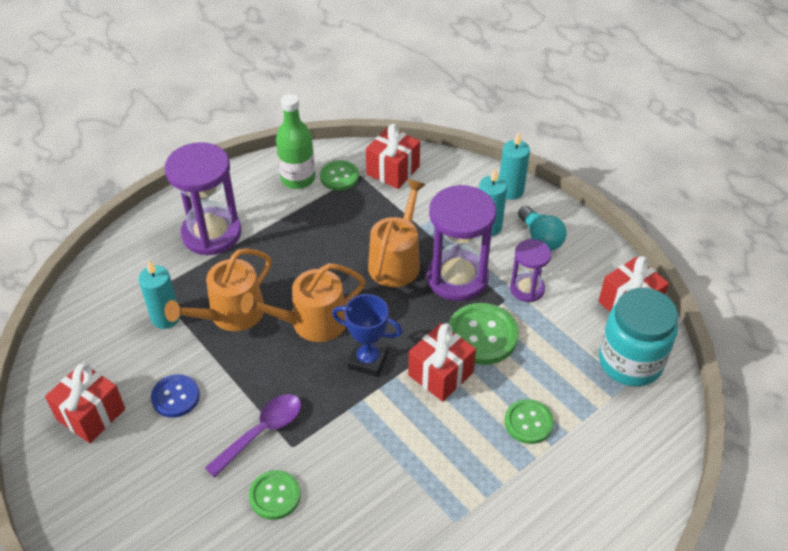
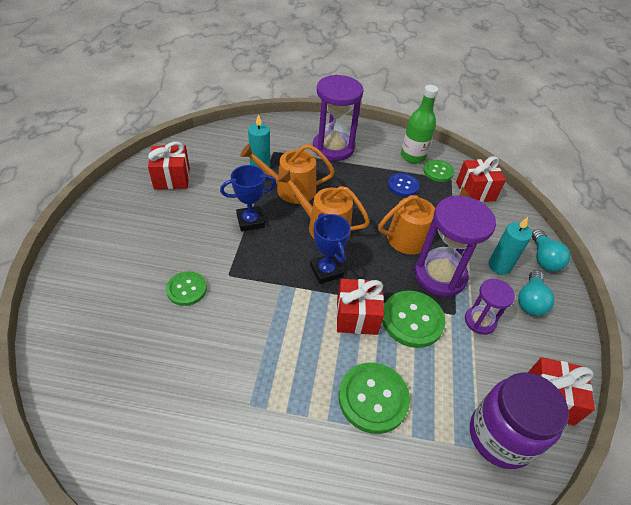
camera: 45 degrees right, 0 degrees up
blue button [151,374,200,418] -> blue button moved to [388,173,420,197]
purple spoon [205,394,301,478] -> none
turquoise candle [500,132,530,200] -> turquoise light bulb [532,229,570,271]
green button [505,399,554,444] -> green button [339,362,410,434], size x1.57
turquoise jar [599,288,678,386] -> purple jar [470,372,569,469]
none -> blue trophy [220,165,276,232]

